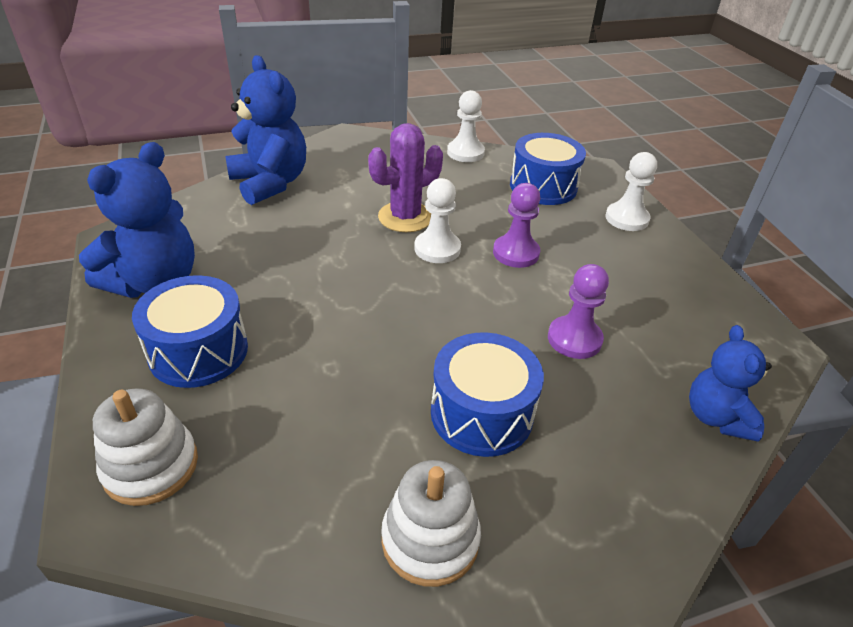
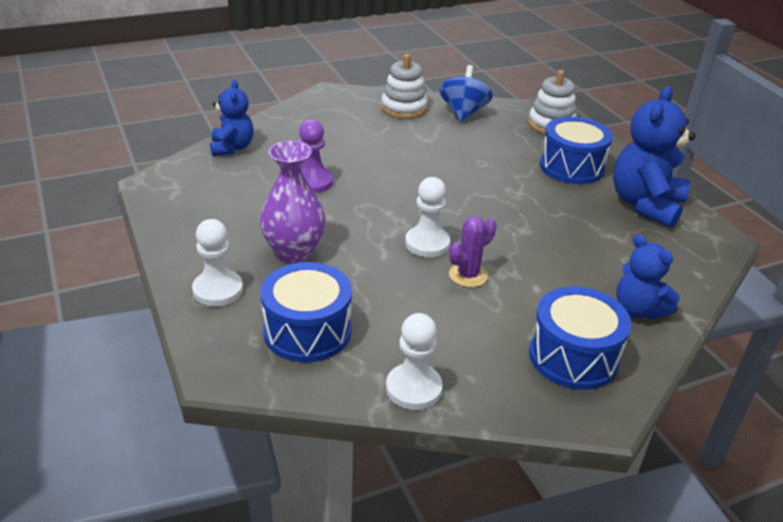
camera: 175 degrees right, 5 degrees down
blue teddy bear [225,55,306,205] -> blue teddy bear [616,234,680,320], size x0.62
purple cactus [368,123,443,232] -> purple cactus [449,216,497,287], size x0.66
blue drum [431,332,544,457] -> blue drum moved to [529,286,631,390]
purple pawn [493,183,541,268] -> none
none -> purple vase [260,141,326,263]
none -> blue spinning top [439,65,493,122]

